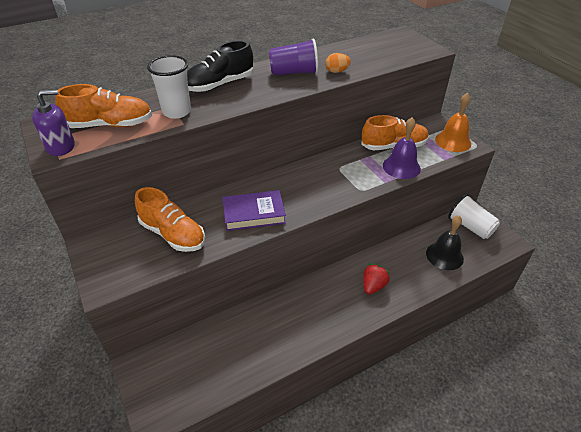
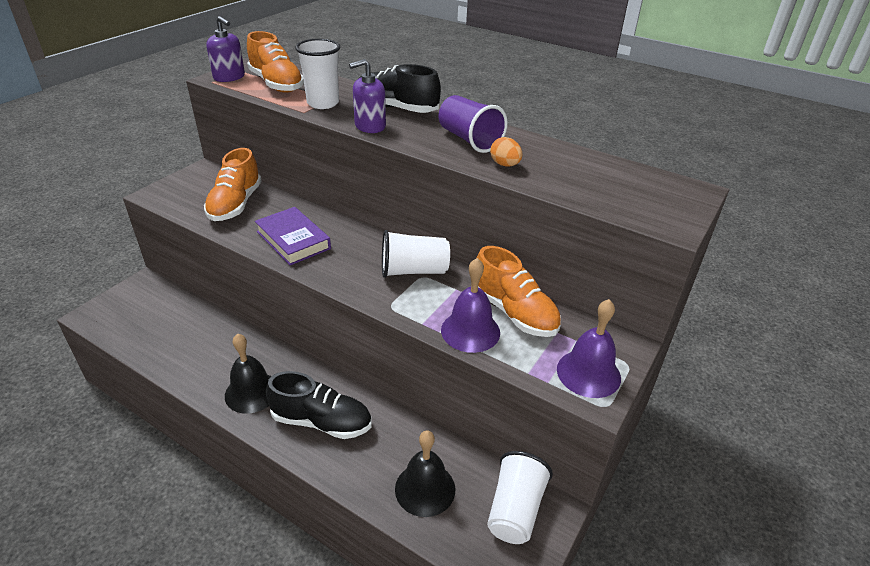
camera: 60 degrees right, 5 degrees down
red strawberry [363,263,390,295] -> black shoe [266,371,372,439]
orange bell [435,93,471,152] -> purple bell [557,299,621,398]
none -> black bell [225,334,271,414]
none -> purple soap dispenser [349,59,386,133]
none -> white cup [382,230,450,278]

